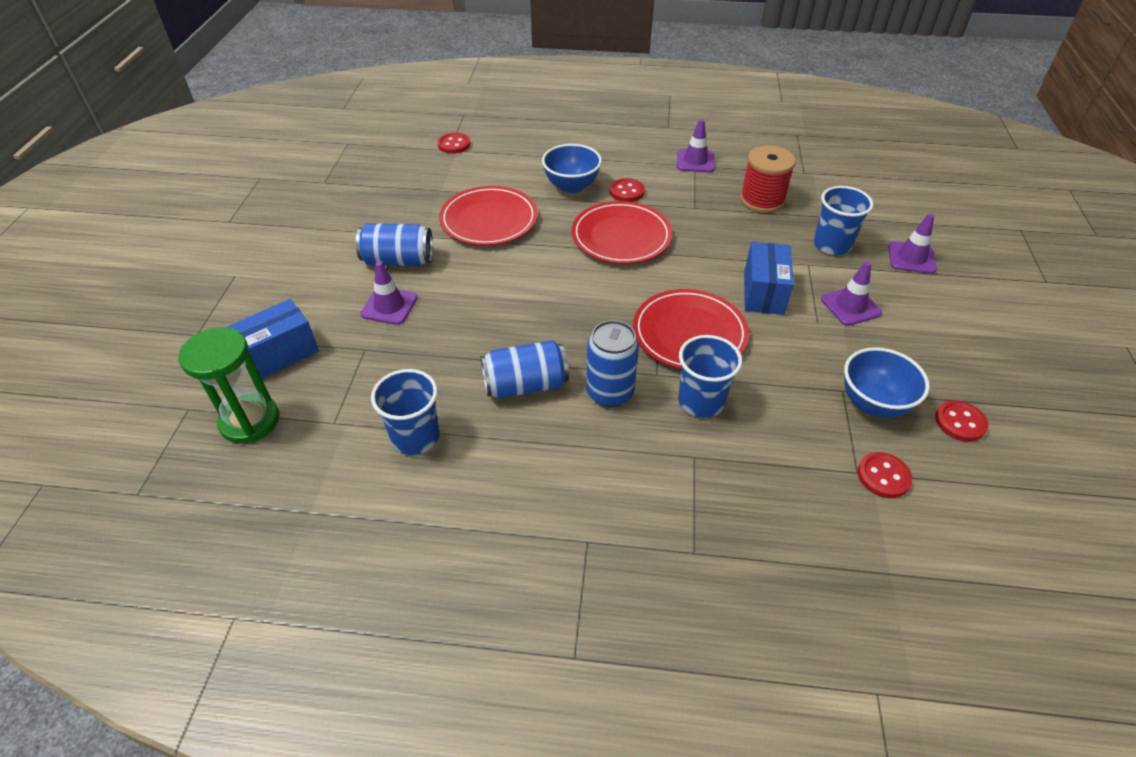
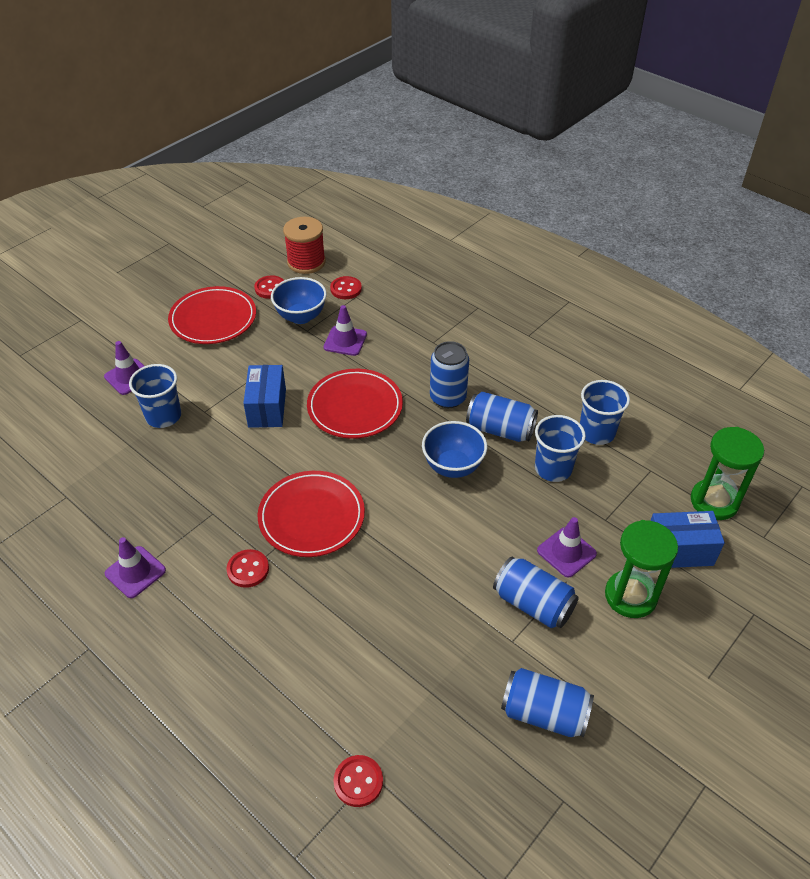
camera: 145 degrees left, 0 degrees up
red plate [439,186,538,246] -> red plate moved to [168,286,256,344]
blue bowl [542,144,602,193] -> blue bowl moved to [422,421,487,478]
blue cup [678,335,742,418] -> blue cup moved to [535,415,586,482]
red spool [740,145,796,213] -> red spool moved to [283,217,326,274]
blue box [744,242,794,315] -> blue box turned 45 degrees counterclockwise [243,365,286,428]
purple traffic cone [821,261,882,326] -> purple traffic cone moved to [324,305,367,356]
none -> blue can [501,668,594,737]
none -> green hourglass [605,520,678,618]

